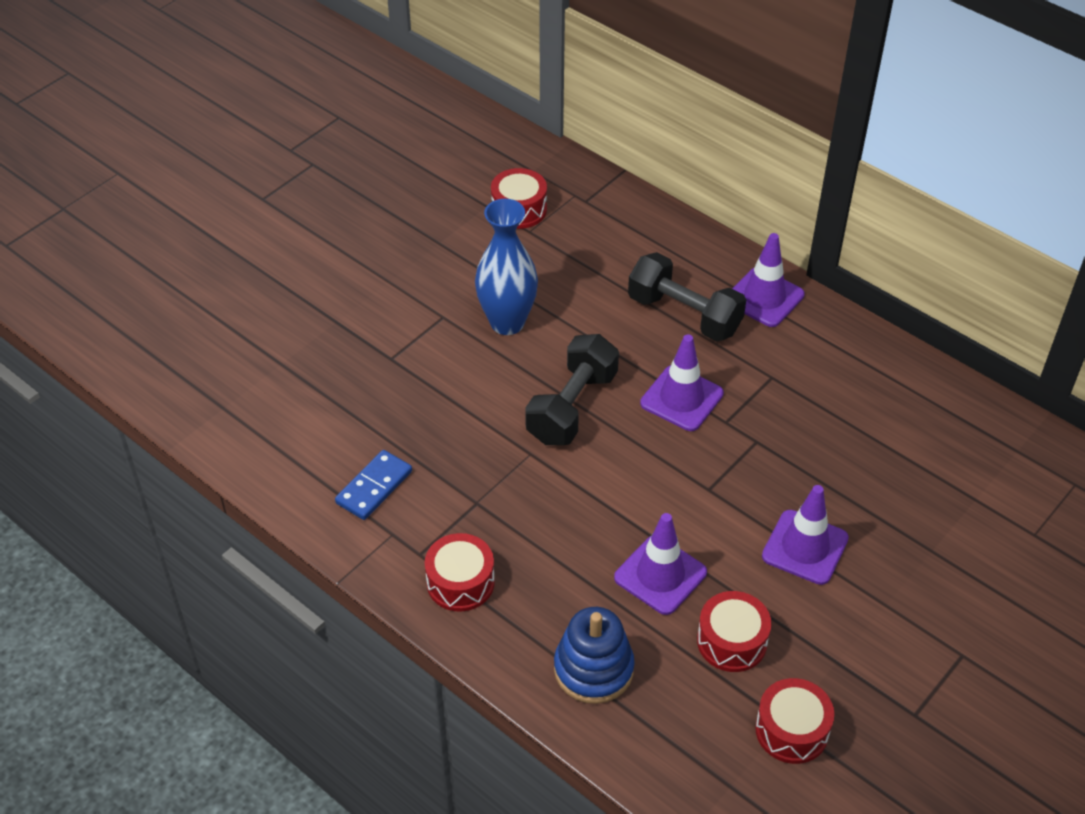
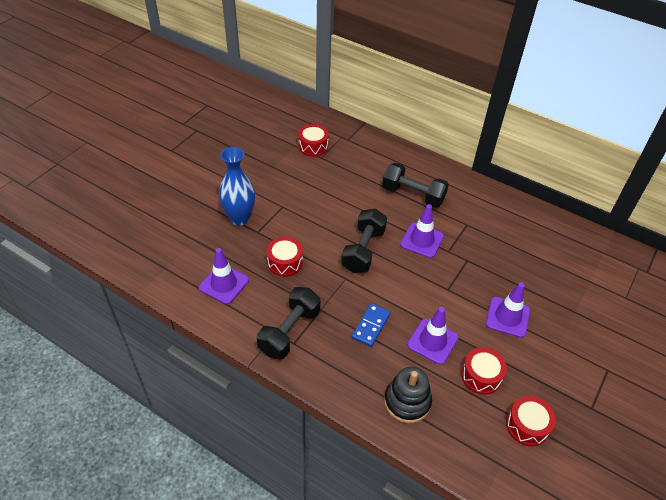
camera: 10 degrees left, 0 degrees up
blue domino [335,450,412,520] -> blue domino moved to [352,303,391,347]
red drum [425,533,495,611] -> red drum moved to [267,237,303,277]
blue vase [475,199,538,335] -> blue vase moved to [219,147,255,226]
blue stacking toy [554,607,635,704] -> black stacking toy [384,367,432,423]
purple traffic cone [732,233,805,327] -> purple traffic cone moved to [199,248,249,304]
none -> black dumbbell [257,287,320,360]

